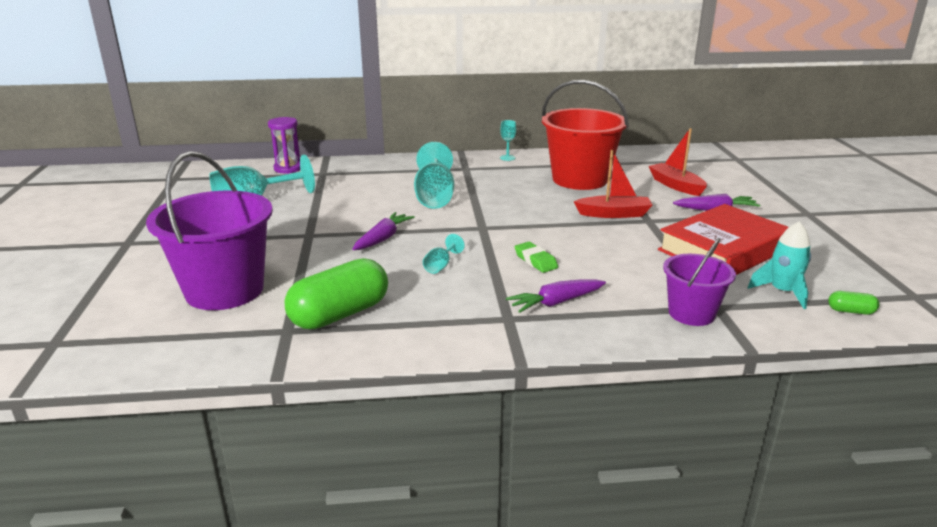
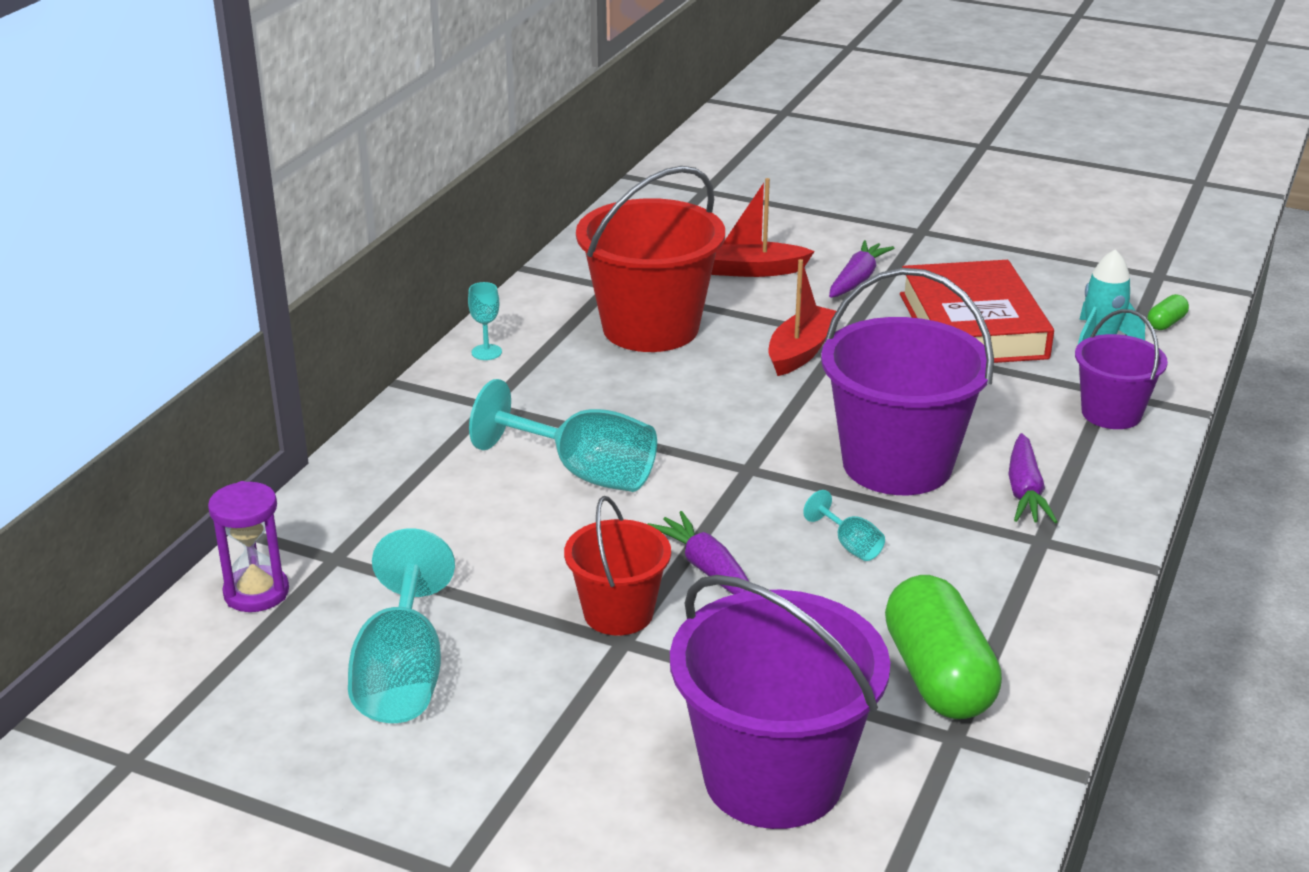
camera: 60 degrees left, 5 degrees up
green eraser [515,242,558,273] -> purple bucket [821,268,994,495]
none -> red bucket [564,496,671,636]

